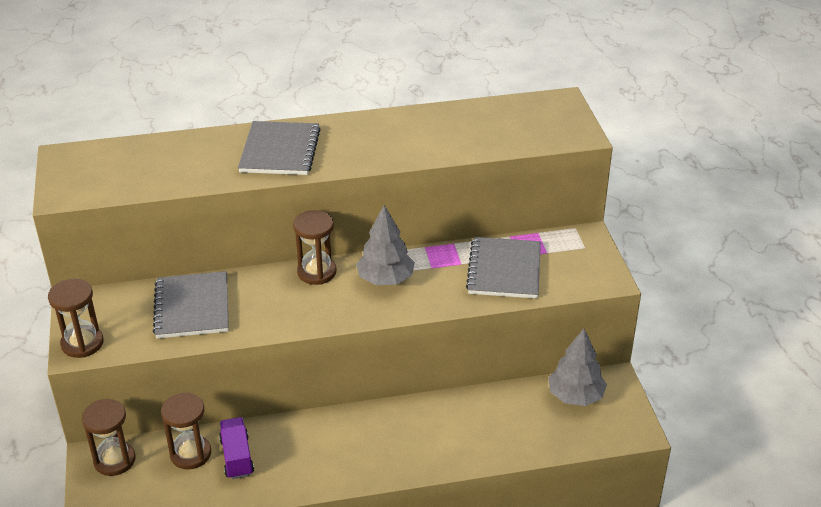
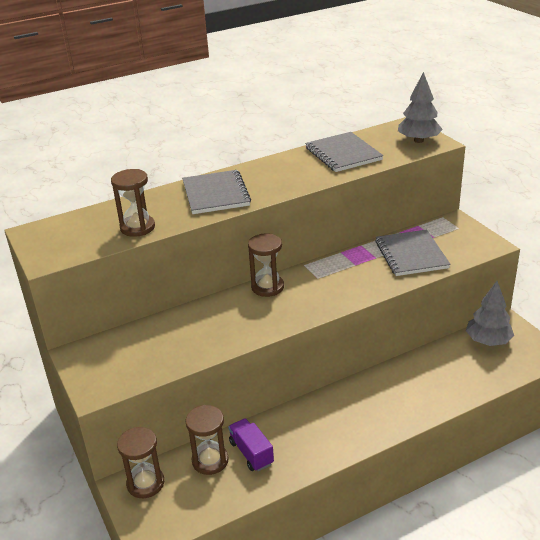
camera: 15 degrees left, 5 degrees down
brown hourglass [48,279,104,358] -> brown hourglass moved to [111,169,155,237]
grey notebook [153,271,229,339] -> grey notebook moved to [305,132,384,172]
grey tree [356,205,415,285] -> grey tree moved to [398,72,443,143]

